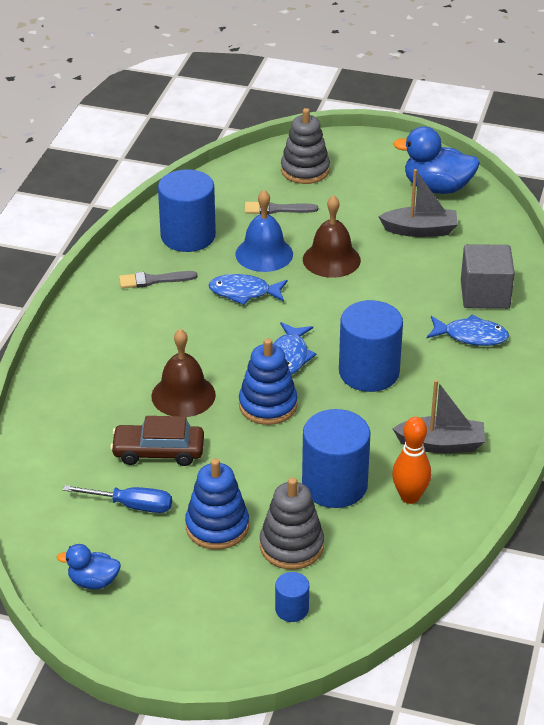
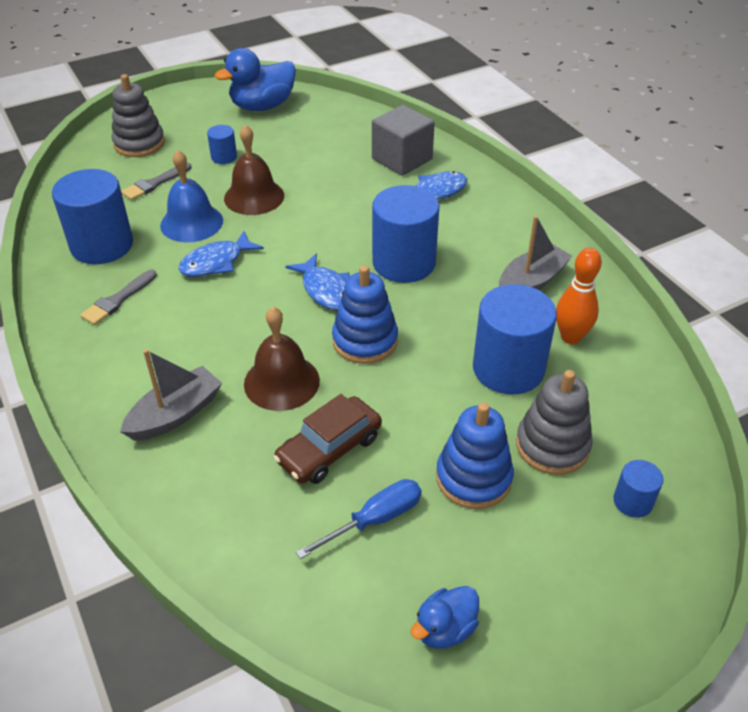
camera: 45 degrees left, 5 degrees up
grey boat [378,169,458,237] -> grey boat moved to [120,349,222,441]
none -> blue cylinder [207,125,237,164]

